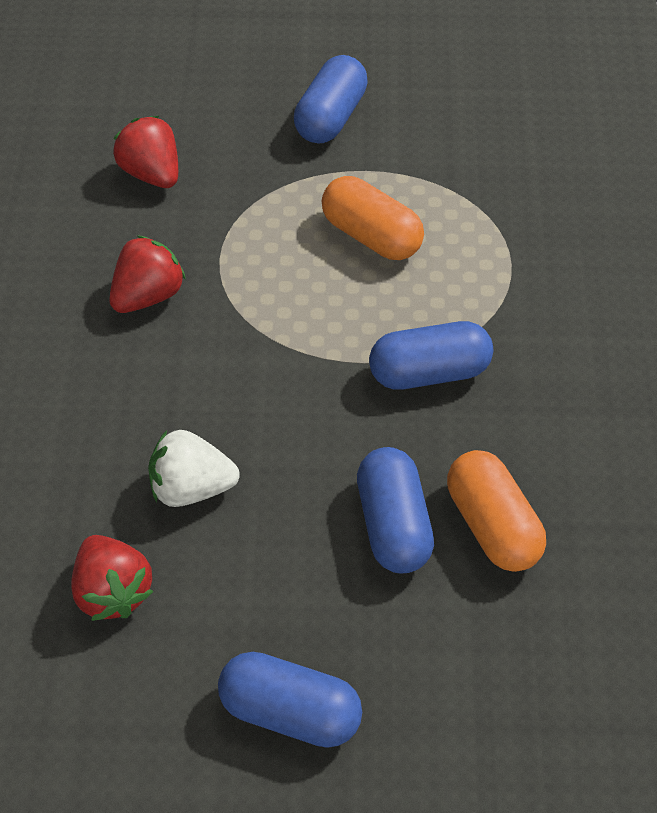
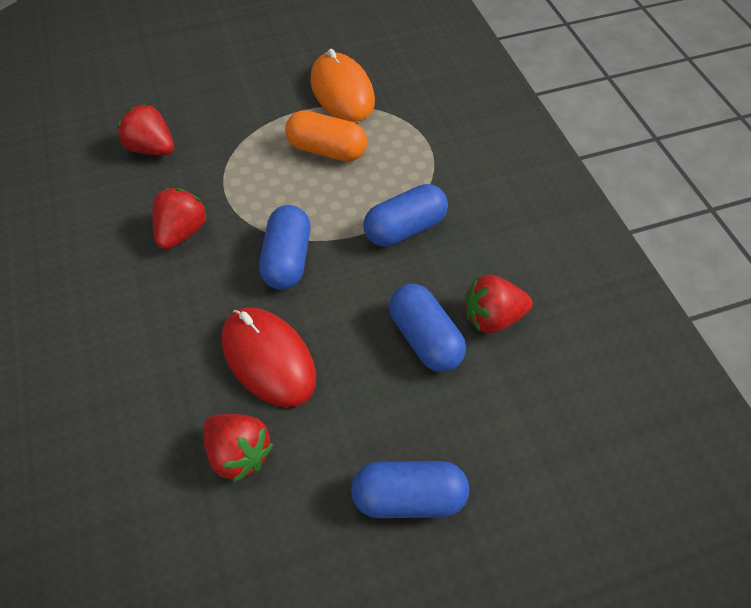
camera: 20 degrees left, 0 degrees up
white strawberry [148,430,240,507] -> red mouse [222,307,316,407]
blue capsule [294,55,368,144] -> blue capsule moved to [259,205,310,290]
orange capsule [447,450,546,572] -> red strawberry [466,275,533,333]
none -> orange mouse [310,49,375,122]

